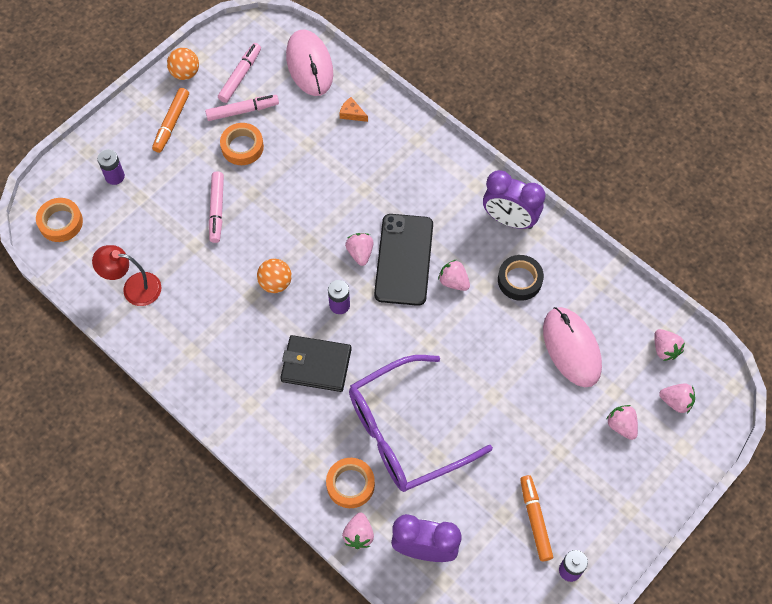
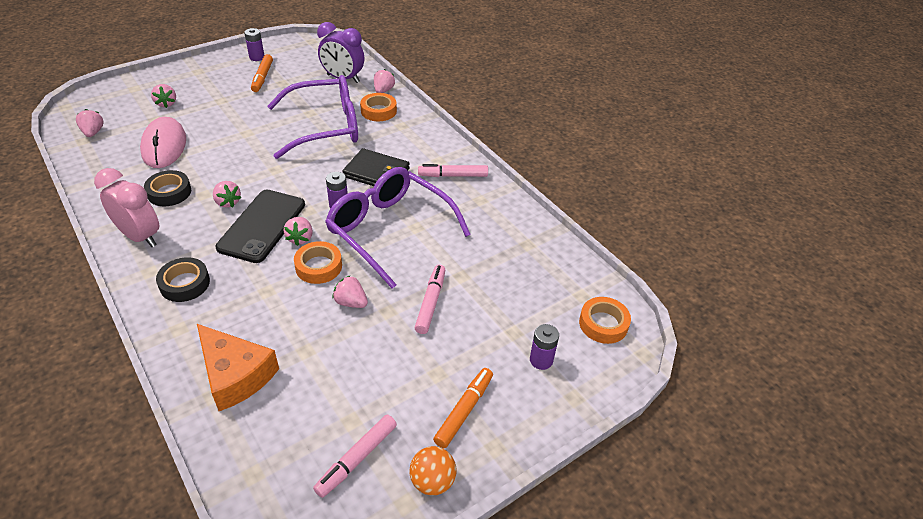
camera: 170 degrees left, 20 degrees down
red lamp [92,245,161,306] -> none
pink marker [205,95,279,121] -> pink marker moved to [418,164,488,177]
orange tape [220,123,264,165] -> orange tape moved to [294,241,342,284]
orange ball [257,259,292,293] -> purple glasses [325,167,471,289]
pink mouse [286,30,333,96] -> none
orange cheese [339,97,368,122] -> orange cheese [197,324,279,411], size x2.43
purple clock [483,170,545,229] -> pink clock [94,168,159,247]
pink strawberry [659,383,695,413] -> pink strawberry moved to [332,275,368,308]
none -> black tape [156,257,210,302]

